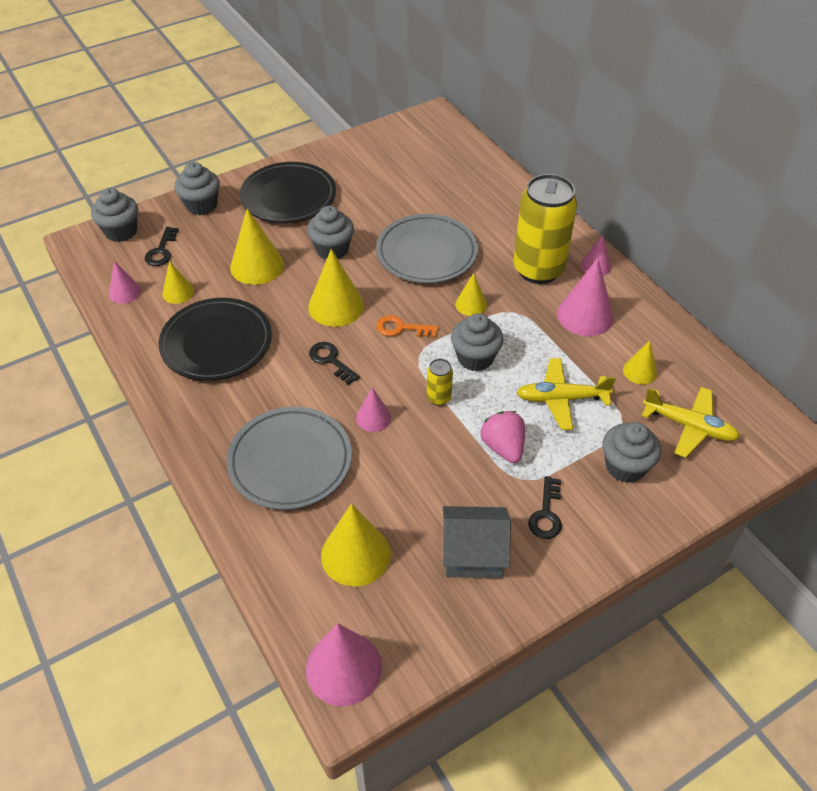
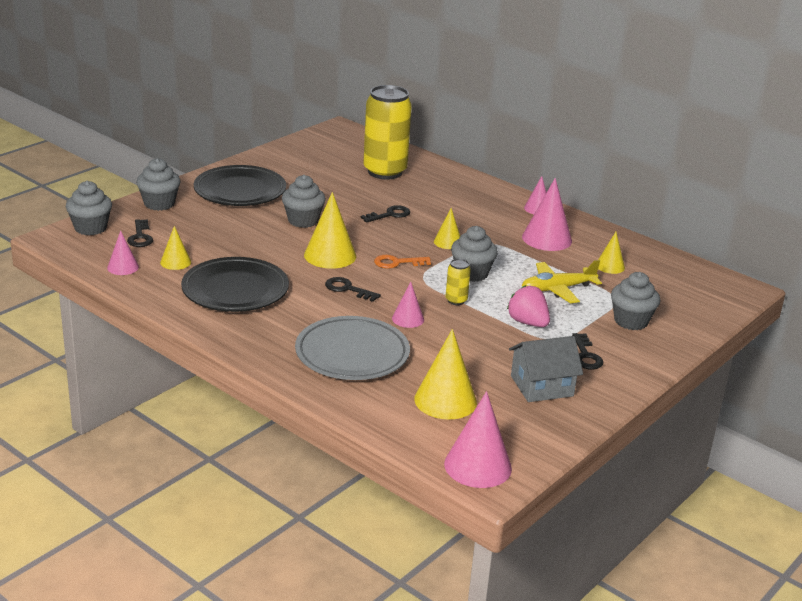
camera: 20 degrees left, 20 degrees down
yellow cone [230,209,284,285] -> none
grey plate [376,214,478,283] -> black key [361,205,410,223]
yellow can [513,174,577,284] -> yellow can moved to [363,85,412,180]
yellow plane [642,387,740,458] -> none

